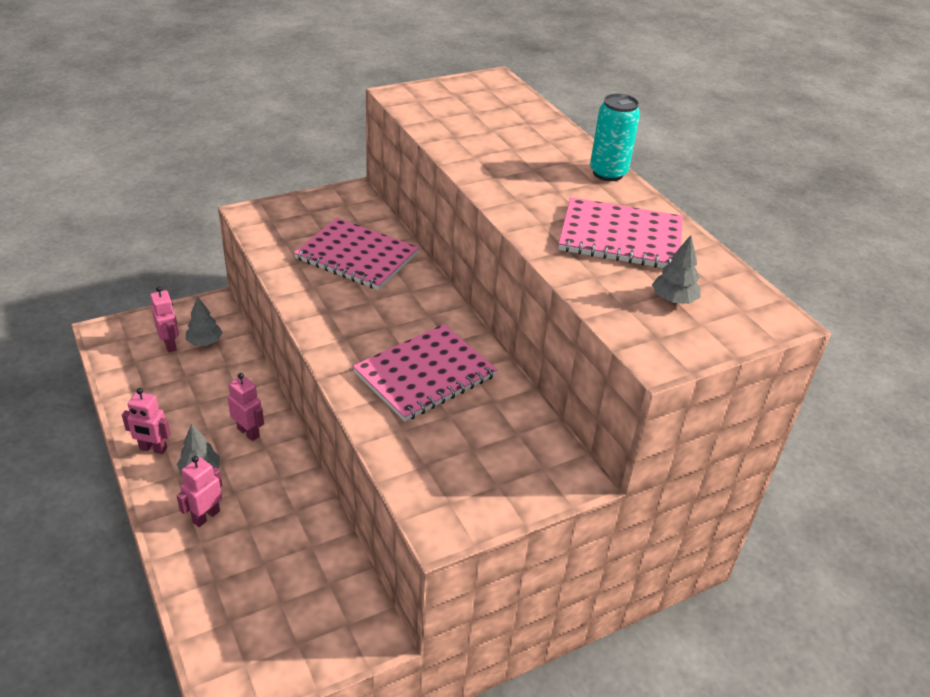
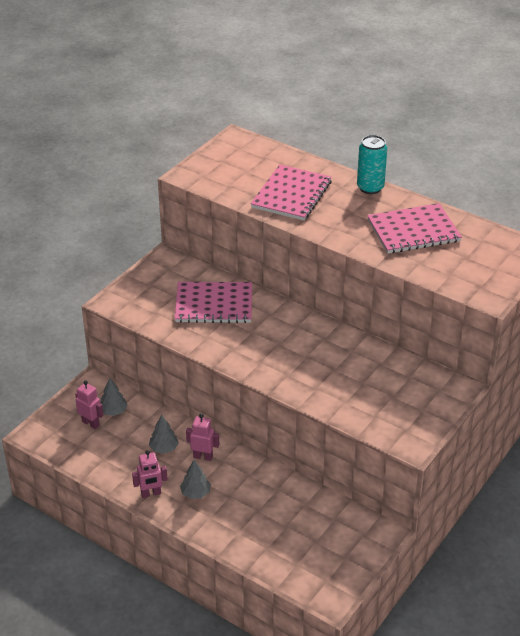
camera: 25 degrees left, 0 degrees up
pink robot [177,456,223,527] -> none
pink notebook [353,324,497,422] -> pink notebook moved to [251,165,332,221]
grey tree [652,235,701,304] -> grey tree moved to [149,415,179,454]

